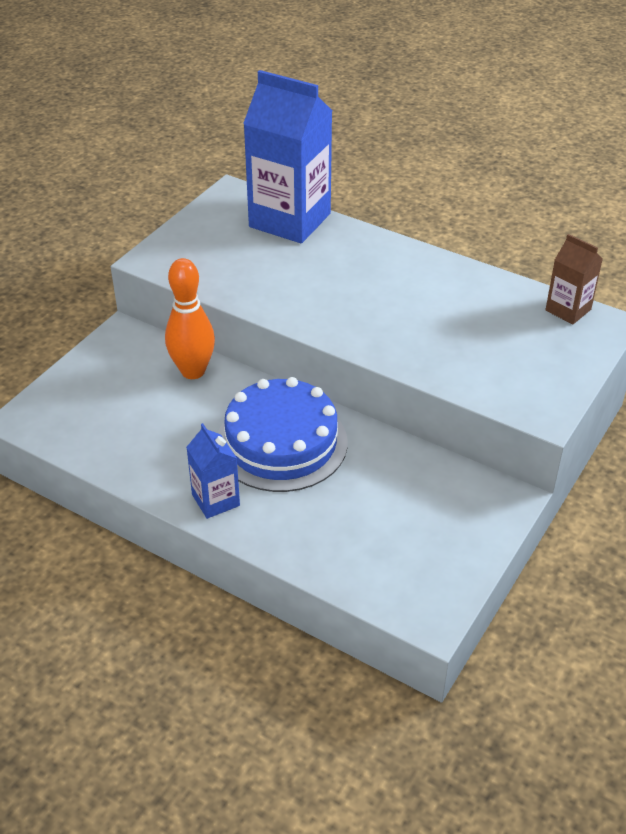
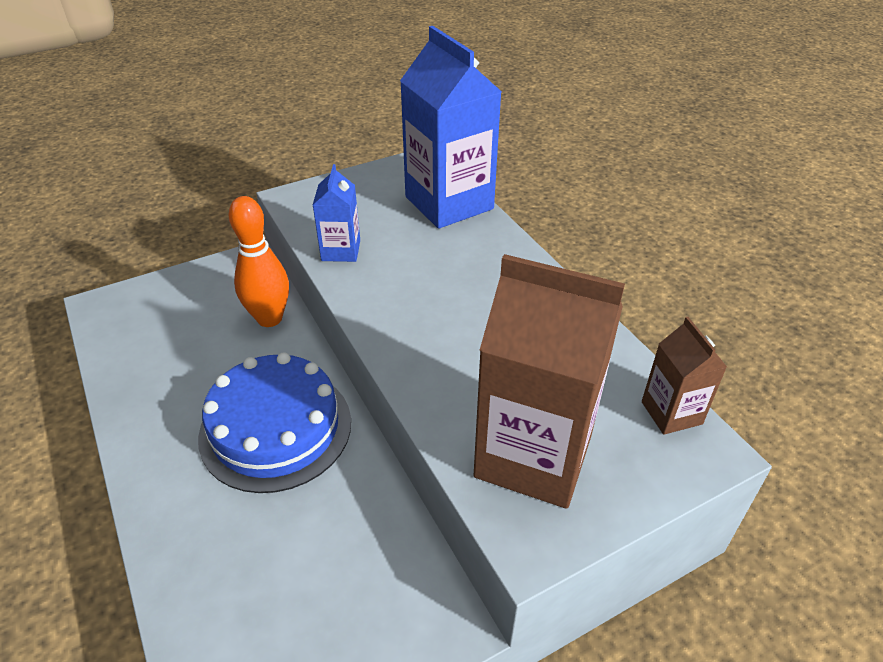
camera: 30 degrees right, 0 degrees up
blue carton [186,423,240,519] -> blue carton moved to [313,164,360,262]
none -> brown carton [474,254,625,509]

